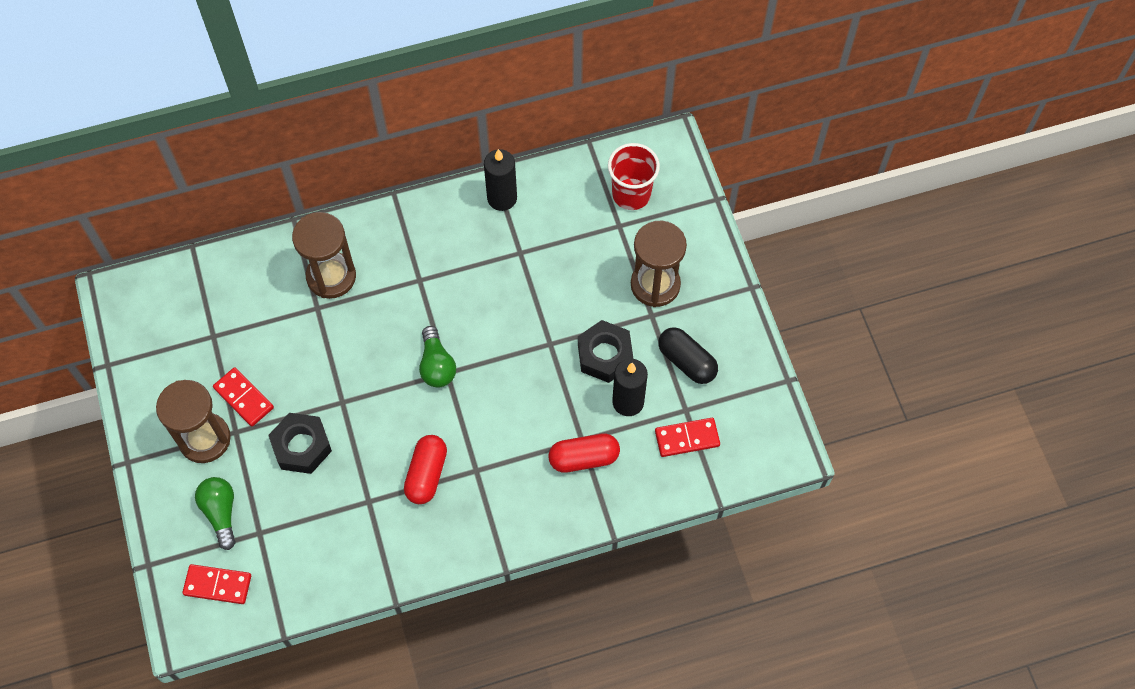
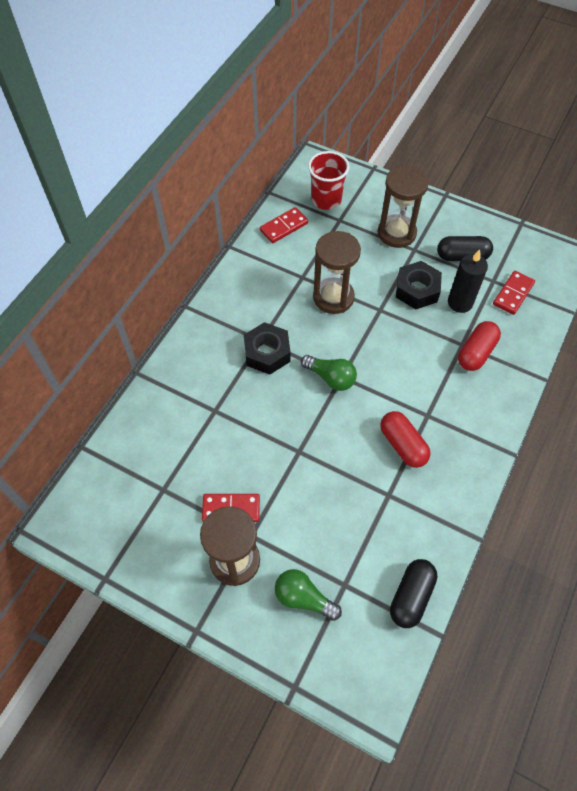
camera: 45 degrees left, 5 degrees down
red domino [182,564,251,604] -> red domino moved to [260,207,308,243]
black nut [268,413,332,474] -> black nut moved to [244,322,291,375]
brown hourglass [292,212,356,299] -> brown hourglass moved to [313,231,361,314]
black candle [484,149,517,211] -> none
none -> black capsule [390,559,437,628]

